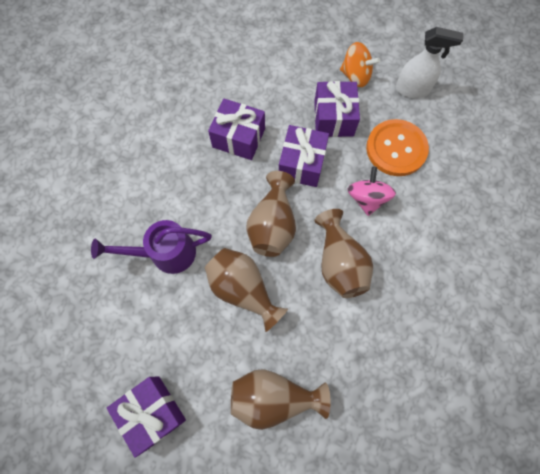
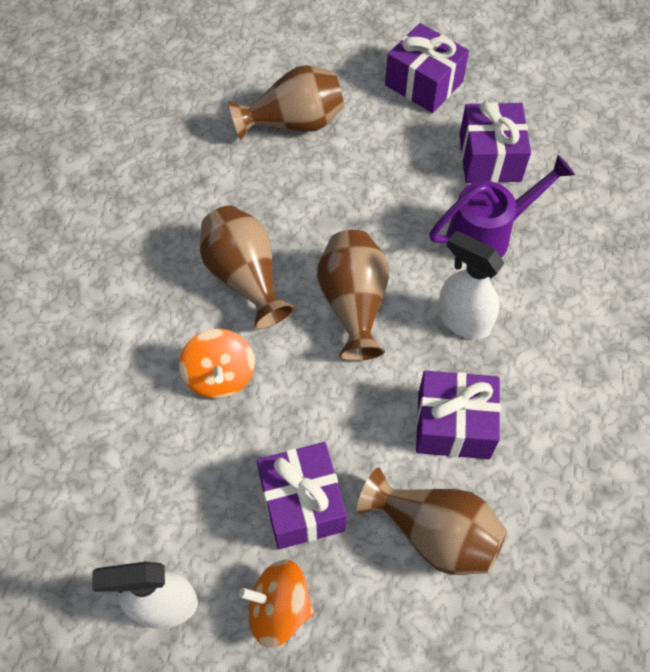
camera: 165 degrees right, 10 degrees down
brown vase [205,248,288,332] -> brown vase moved to [357,467,507,575]
purple gift [279,125,329,187] -> purple gift moved to [459,101,531,183]
pink spinning top [347,167,396,216] -> orange spinning top [179,329,255,398]
orange button [366,119,429,176] -> none
none -> white spray bottle [438,231,504,339]

